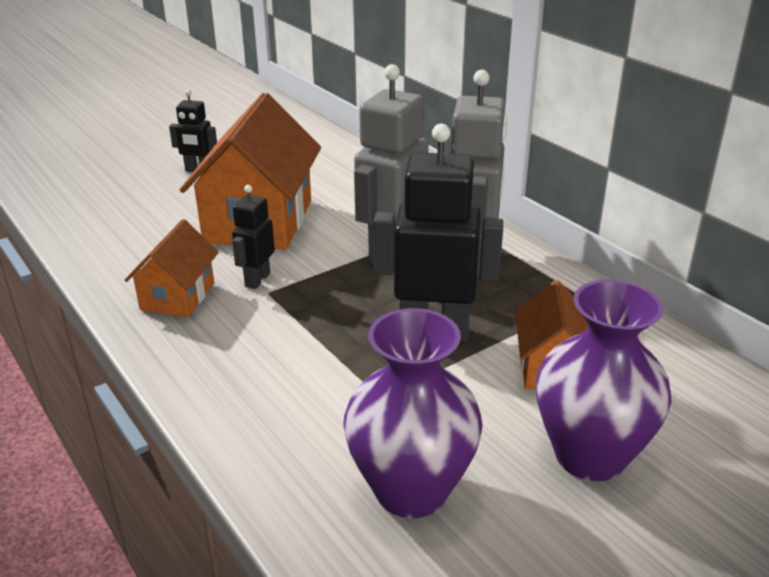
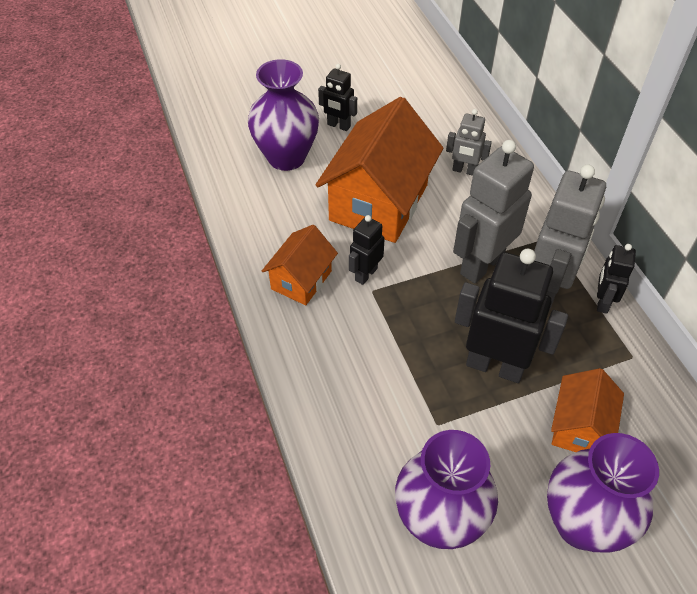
camera: 15 degrees right, 20 degrees up
none -> purple vase [248,59,319,171]
none -> grey robot [446,109,492,176]
none -> black robot [597,244,636,314]

